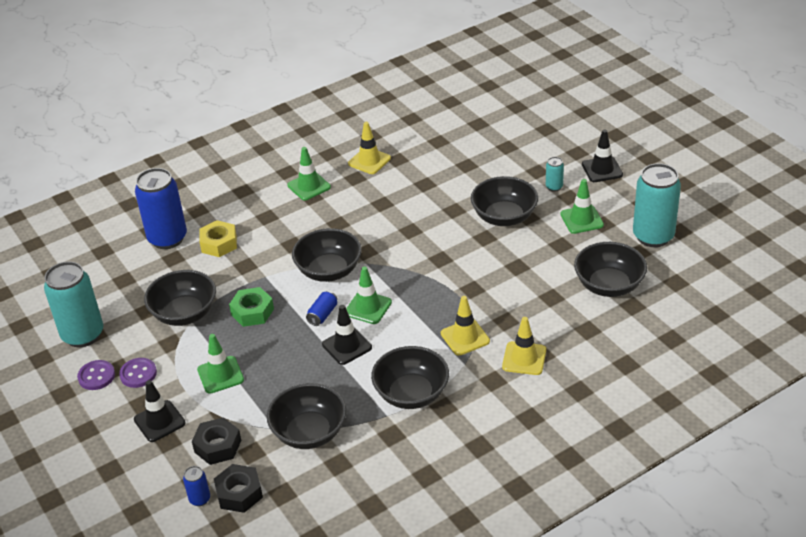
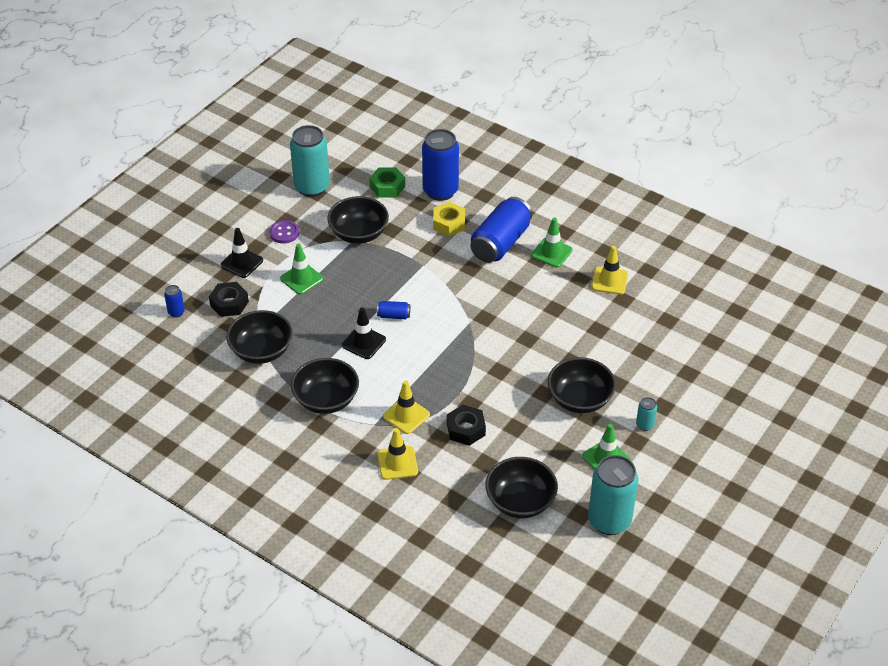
camera: 65 degrees right, 5 degrees up
purple button [77,360,115,390] -> none
black nut [214,464,263,513] -> black nut moved to [447,405,486,446]
green nut [229,287,274,327] -> green nut moved to [369,167,405,198]
black bowl [292,228,362,282] -> none
green traffic cone [346,266,392,324] -> none
black traffic cone [582,129,623,182] -> none
none -> blue can [471,197,532,263]

